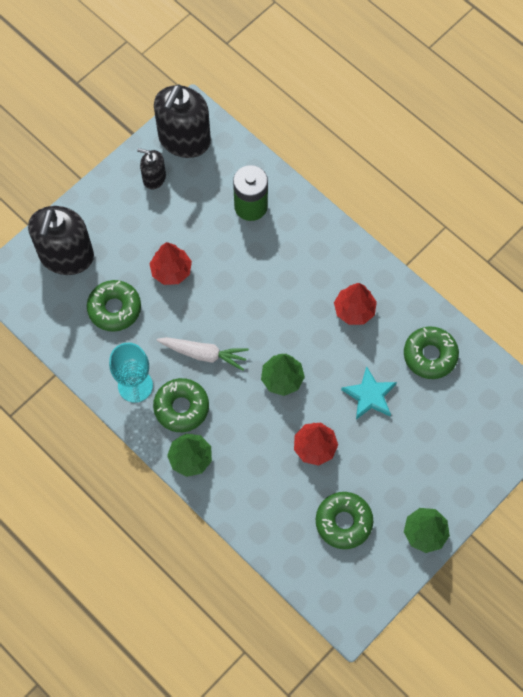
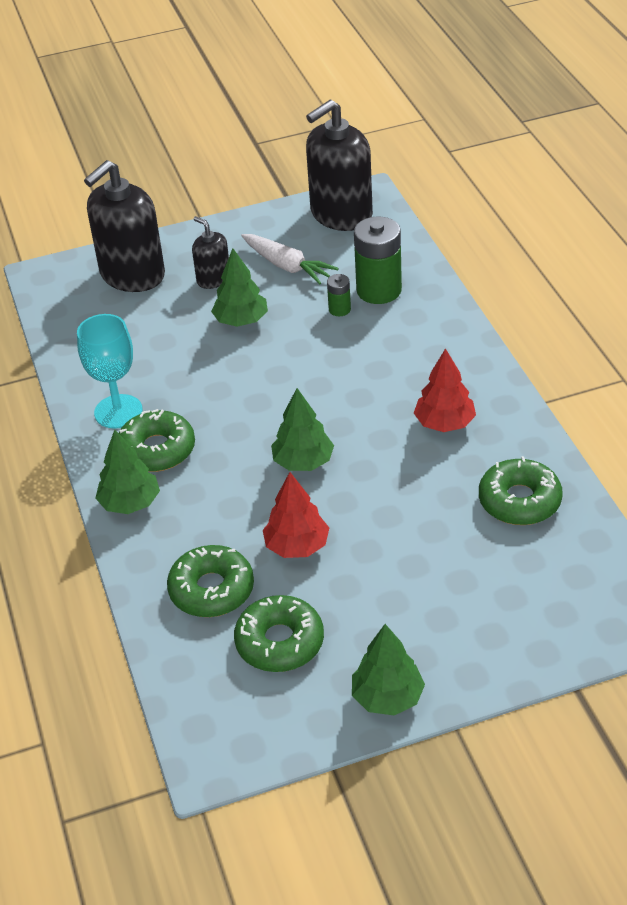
camera: 30 degrees right, 25 degrees down
green donut [87,280,141,332] -> green donut moved to [167,545,254,617]
black soap dispenser [137,148,166,190] -> black soap dispenser moved to [192,216,229,289]
red tree [150,242,192,285] -> green tree [211,248,268,327]
white carrot [157,337,249,371] -> white carrot moved to [241,234,339,284]
turquoise star [341,366,397,420] -> none
none -> green battery [327,274,351,316]

